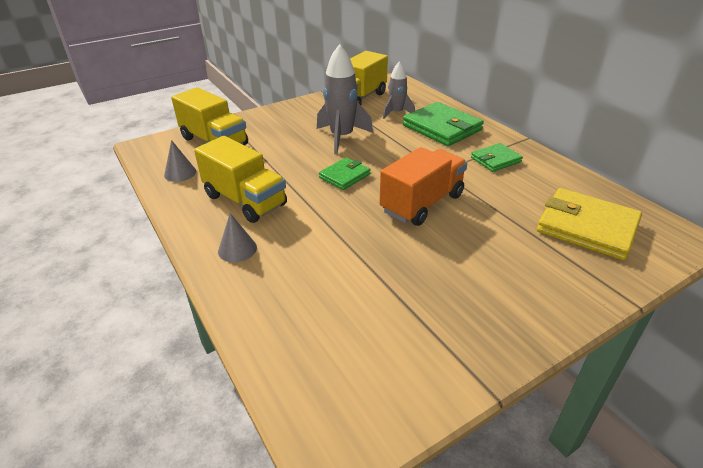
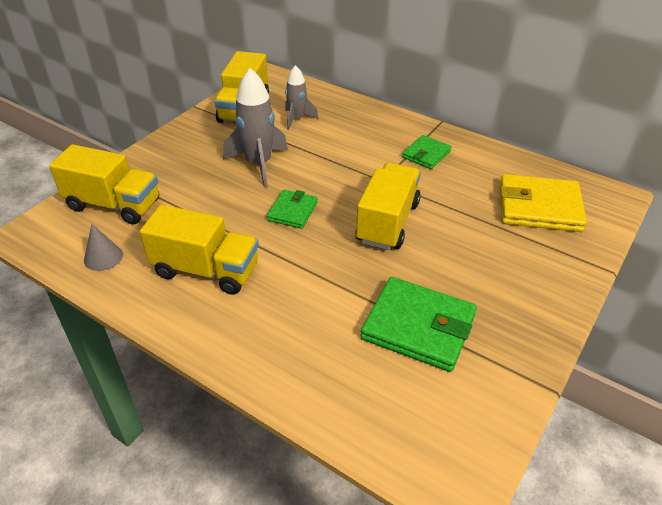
camera: 25 degrees left, 5 degrees up
grey cone [218,213,257,262] -> none
orange truck [380,147,467,226] -> yellow truck [355,163,421,250]
green wallet [403,102,484,146] -> green wallet moved to [360,277,477,372]

